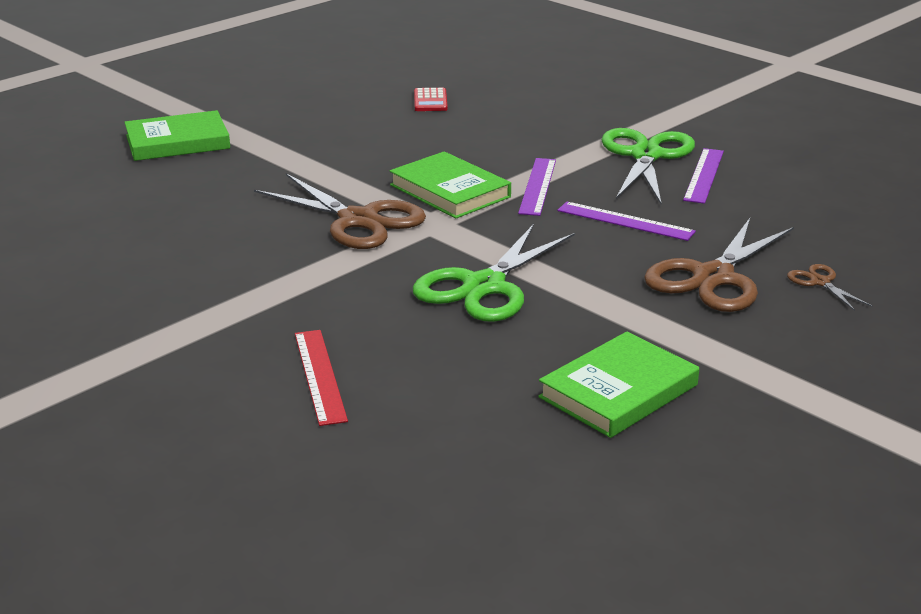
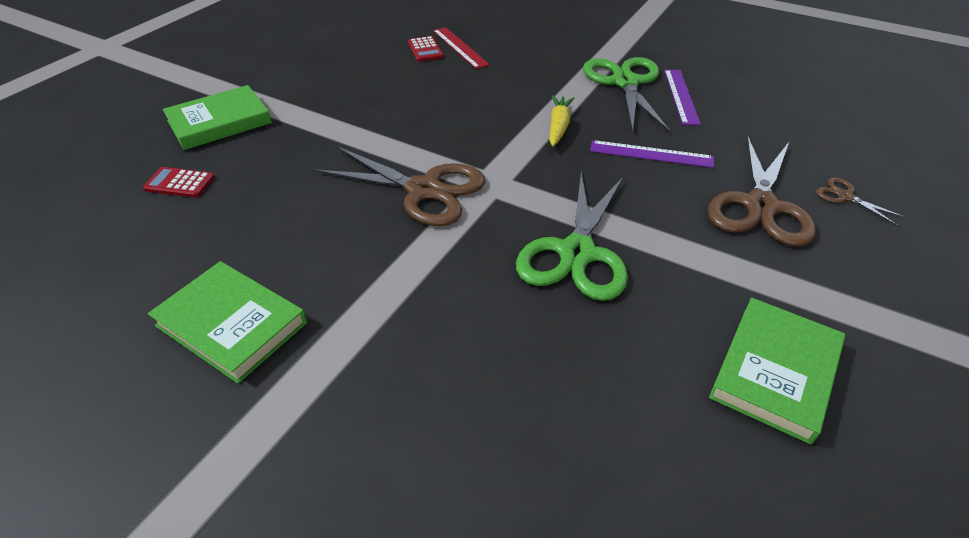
camera: 15 degrees left, 15 degrees up
red ruler [295,330,348,426] -> red ruler moved to [433,27,490,69]
green book [390,151,511,219] -> green book moved to [148,261,307,384]
purple ruler [518,158,556,216] -> yellow carrot [549,95,575,146]
none -> red calculator [143,167,215,198]

